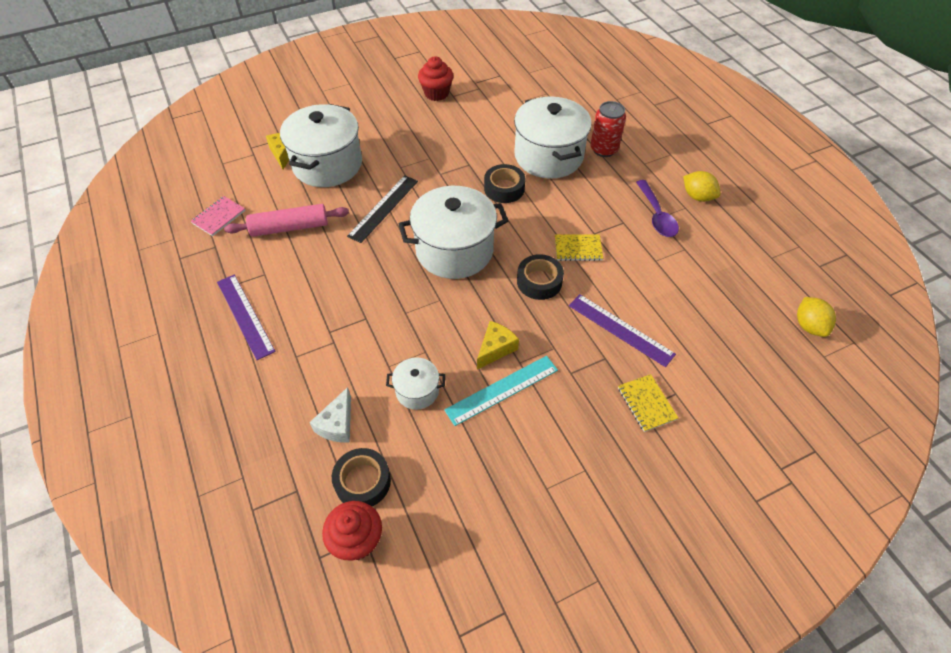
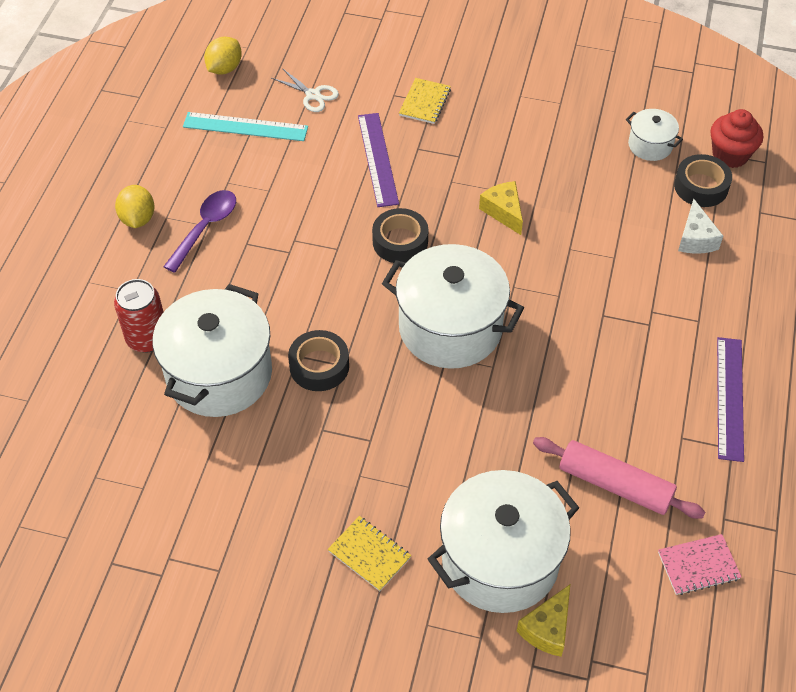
camera: 140 degrees left, 0 degrees up
white cheese [310,387,351,442] -> white cheese turned 120 degrees clockwise [678,199,723,254]
black ruler [347,175,418,243] -> none
white pot [386,358,445,410] -> white pot moved to [626,109,683,161]
red cupcake [418,56,454,101] -> none
turquoise ruler [444,356,558,426] -> turquoise ruler moved to [183,112,308,141]
yellow cheese [477,321,519,370] -> yellow cheese turned 75 degrees clockwise [479,181,523,235]
yellow notebook [555,234,603,261] -> yellow notebook moved to [328,516,411,591]
none -> white scissors [271,68,339,112]

